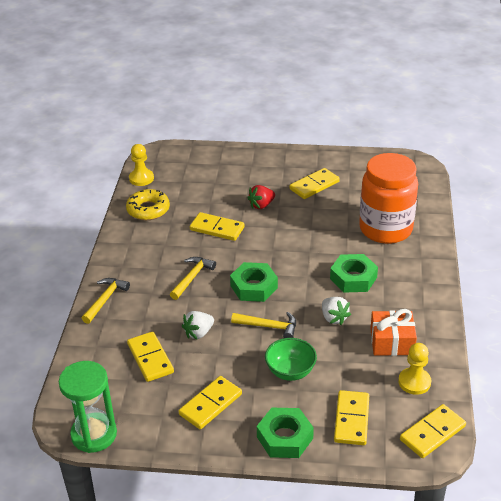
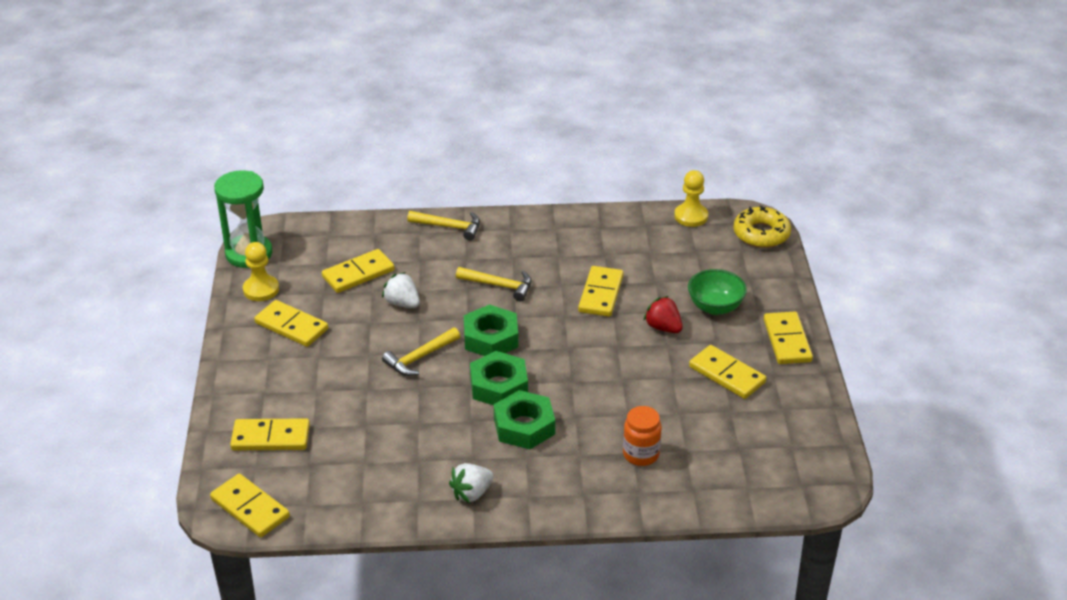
camera: 80 degrees right, 0 degrees up
yellow donut [126,189,170,220] -> yellow donut moved to [733,206,791,248]
yellow hammer [231,312,296,338] -> yellow hammer turned 45 degrees clockwise [382,327,460,376]
green nut [257,408,314,458] -> green nut moved to [470,351,528,405]
green bowl [265,338,317,381] -> green bowl moved to [688,269,747,315]
white strawberry [322,297,351,325] -> white strawberry moved to [449,463,494,503]
orange jar [359,153,418,244] -> orange jar [623,406,662,466], size x0.46
orange gift [370,309,417,356] -> none
yellow pawn [398,343,431,395] -> yellow pawn moved to [243,242,279,301]
none -> yellow domino [764,312,813,364]

